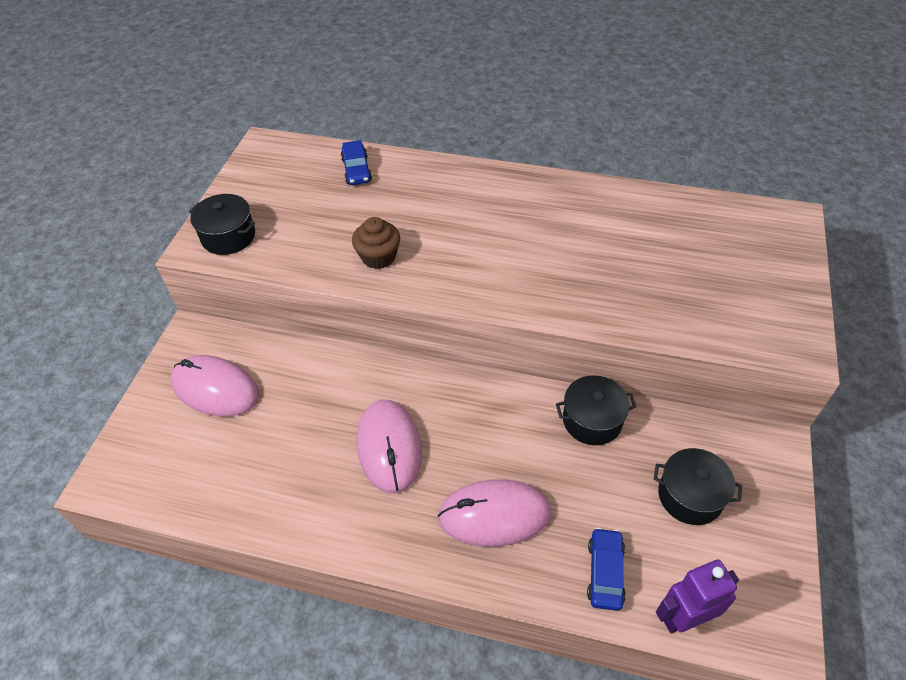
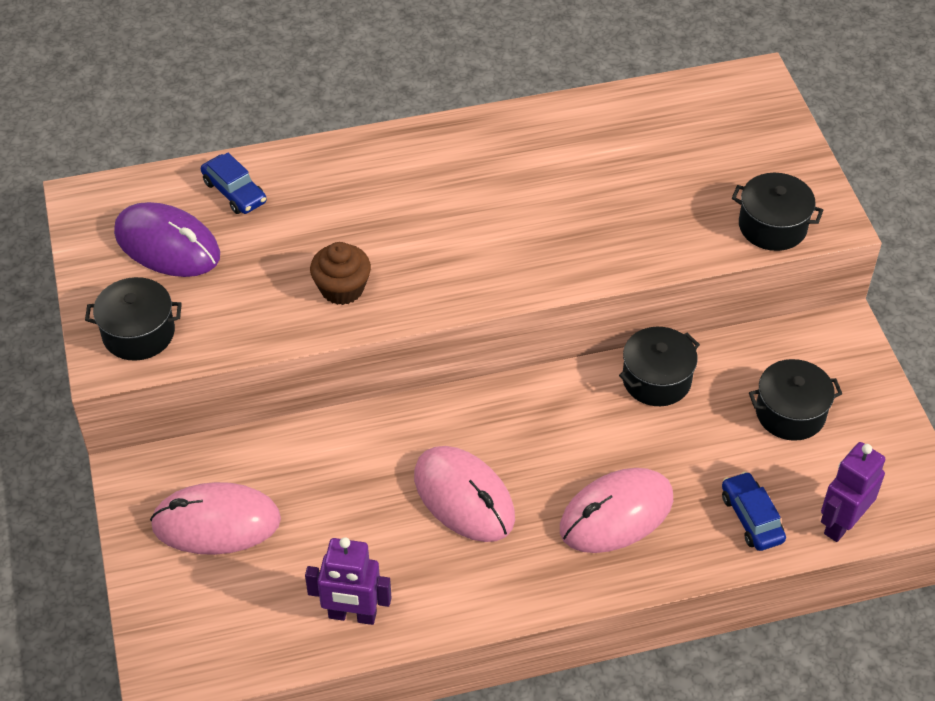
camera: 30 degrees left, 0 degrees up
none -> purple mouse [114,202,220,277]
none -> purple robot [305,537,392,625]
none -> black pot [732,173,824,251]

